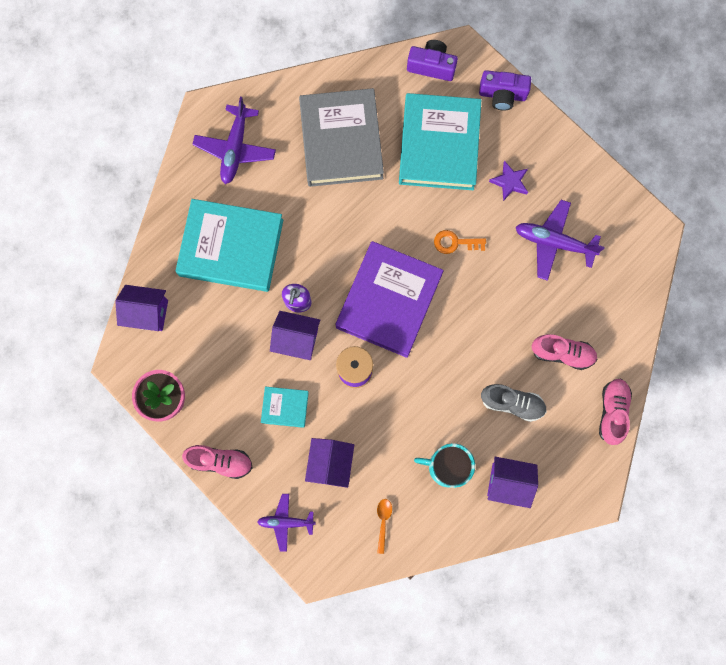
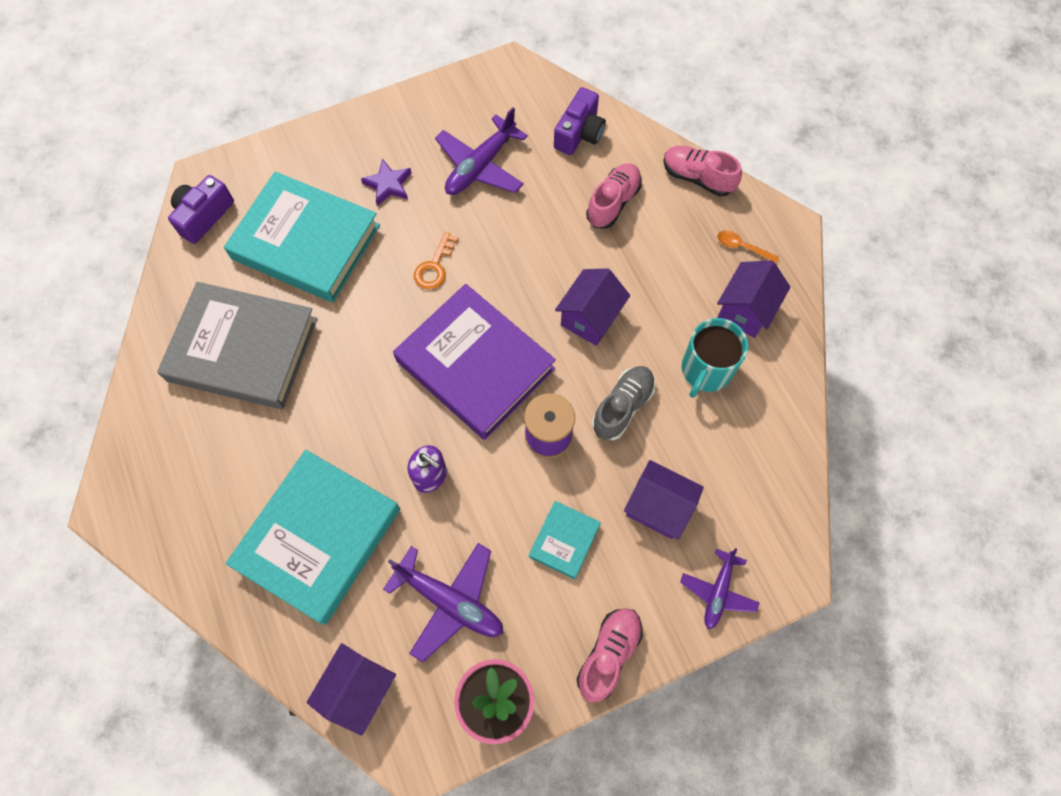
camera: 70 degrees left, 10 degrees down
purple plane [192,97,276,184] -> purple plane moved to [383,543,503,662]
purple house [270,311,320,360] -> purple house moved to [555,268,630,346]
orange spoon [377,499,392,554] -> orange spoon moved to [717,230,779,263]
purple camera [479,70,531,111] -> purple camera moved to [554,87,606,155]
grey shoe [481,384,547,422] -> grey shoe moved to [592,366,655,440]

